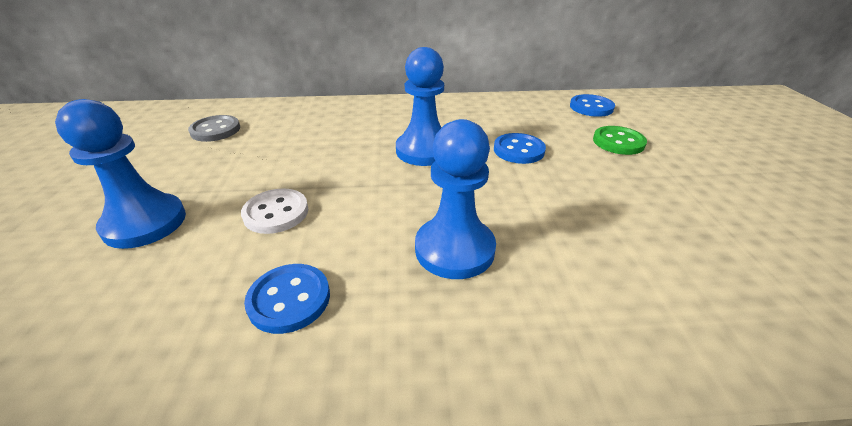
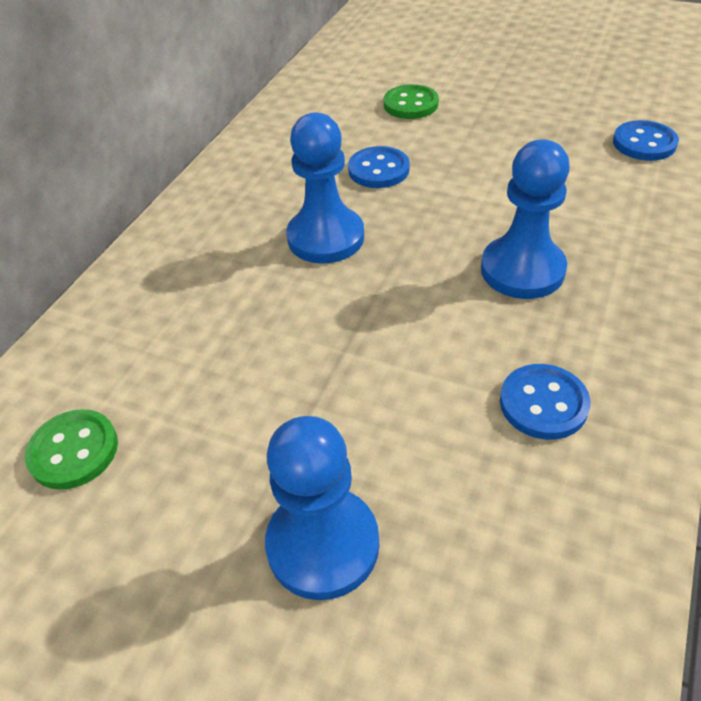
camera: 60 degrees left, 10 degrees up
grey button [188,115,240,142] -> green button [25,409,118,490]
white button [241,188,308,234] -> none
blue button [570,94,615,117] -> blue button moved to [613,120,679,161]

